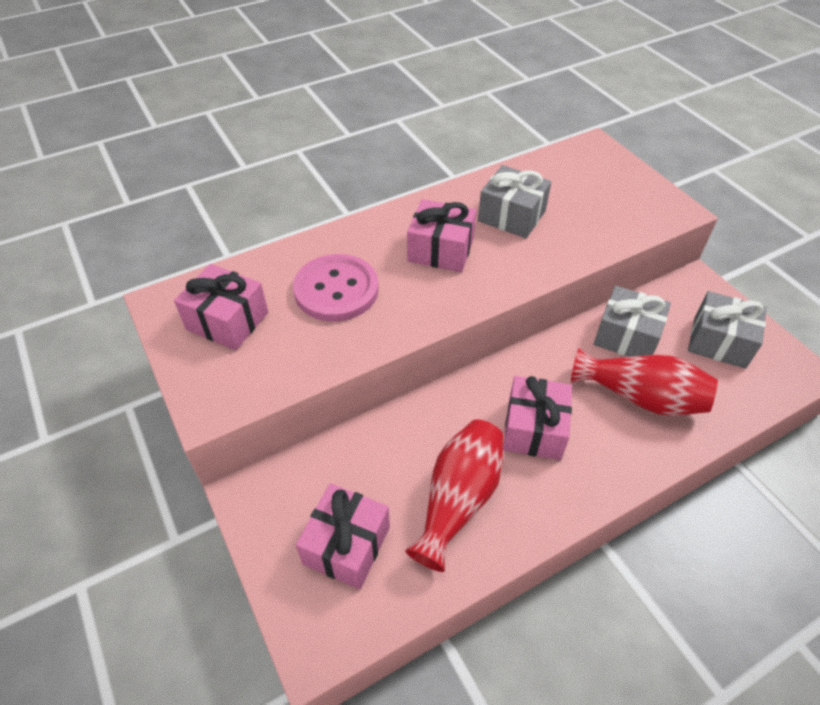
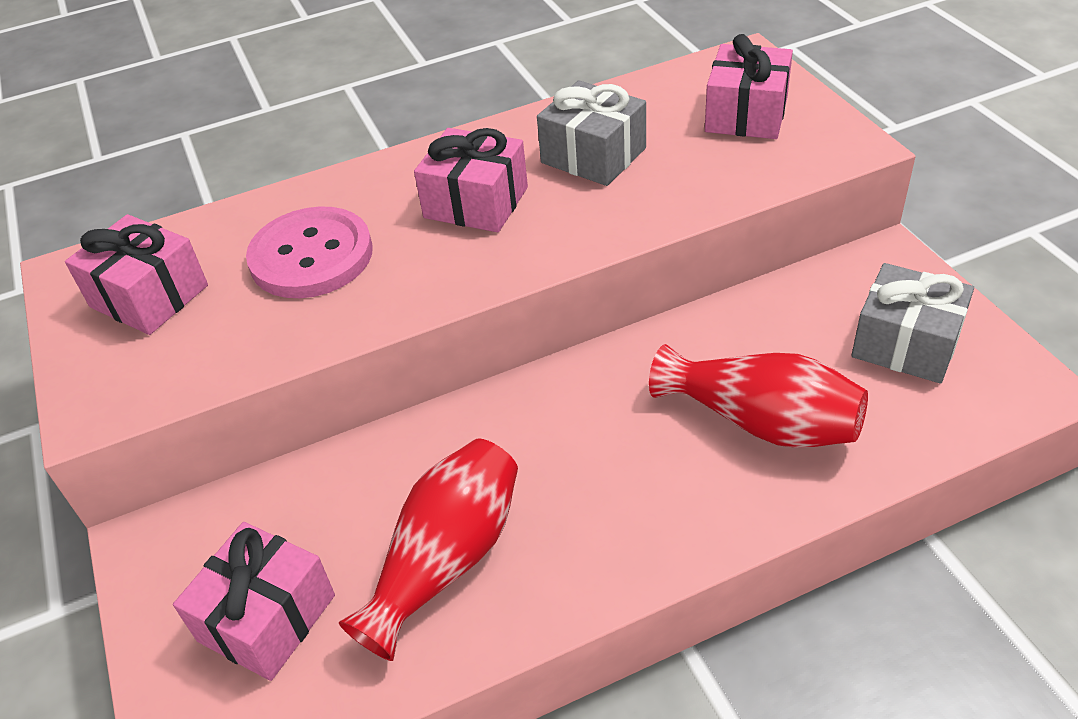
camera: 10 degrees right, 5 degrees down
pink gift [503,376,572,460] -> pink gift moved to [705,34,793,139]
grey gift [594,286,671,357] -> none

